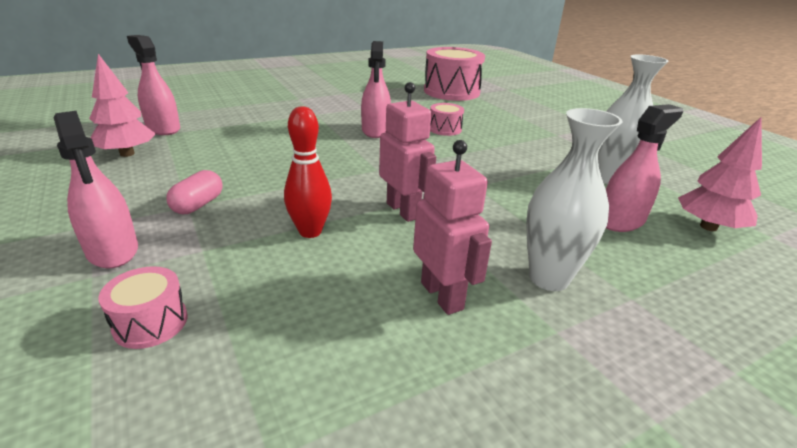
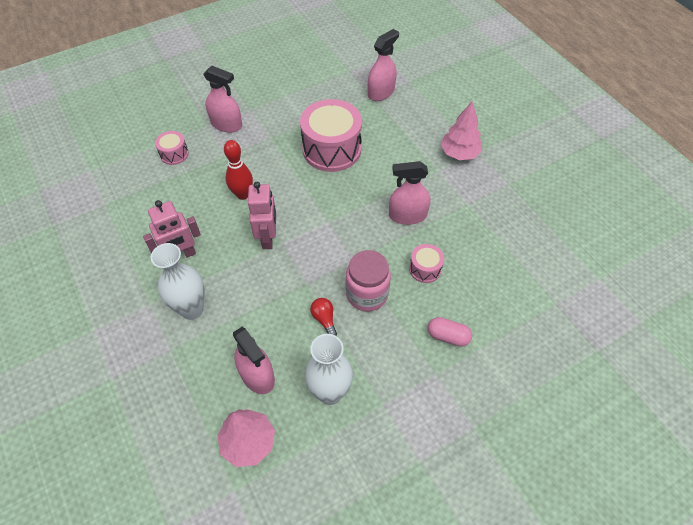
camera: 90 degrees right, 25 degrees up
pink spray bottle [54,111,138,268] -> pink spray bottle turned 120 degrees counterclockwise [203,66,242,133]
pink tree [89,54,156,157] -> pink tree moved to [441,101,482,160]
pink capsule [166,170,223,214] -> pink capsule moved to [428,317,472,347]
pink robot [379,82,436,222] -> pink robot turned 60 degrees counterclockwise [248,182,276,249]
pink drum [424,47,485,101] -> pink drum moved to [300,99,362,172]
none -> red light bulb [310,298,337,336]
none -> pink jar [346,250,391,312]

